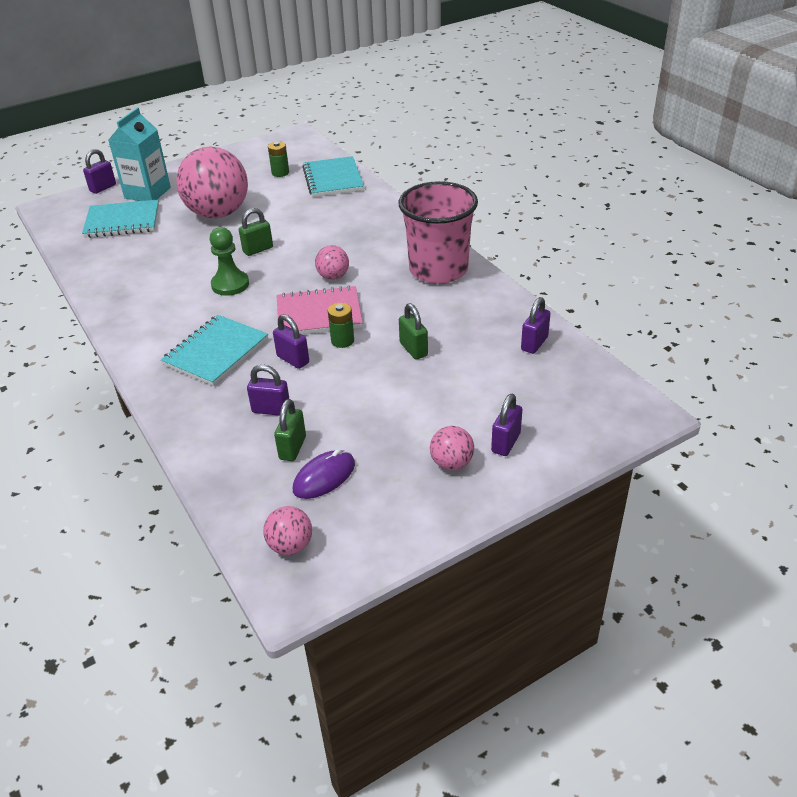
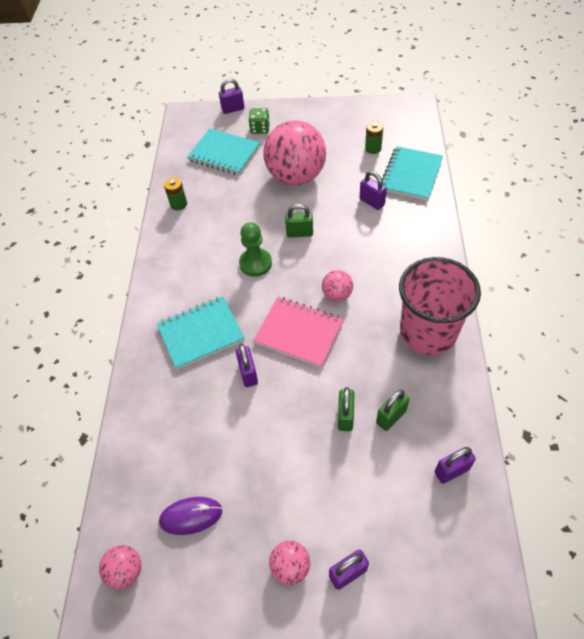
camera: 35 degrees right, 15 degrees up
turquoise carton [108,108,171,201] -> green dice [249,108,270,134]
purple padlock [247,365,289,416] -> purple padlock moved to [360,171,387,210]
green padlock [274,399,306,461] -> green padlock moved to [376,390,409,431]
green battery [328,303,354,348] -> green battery moved to [164,177,187,210]

